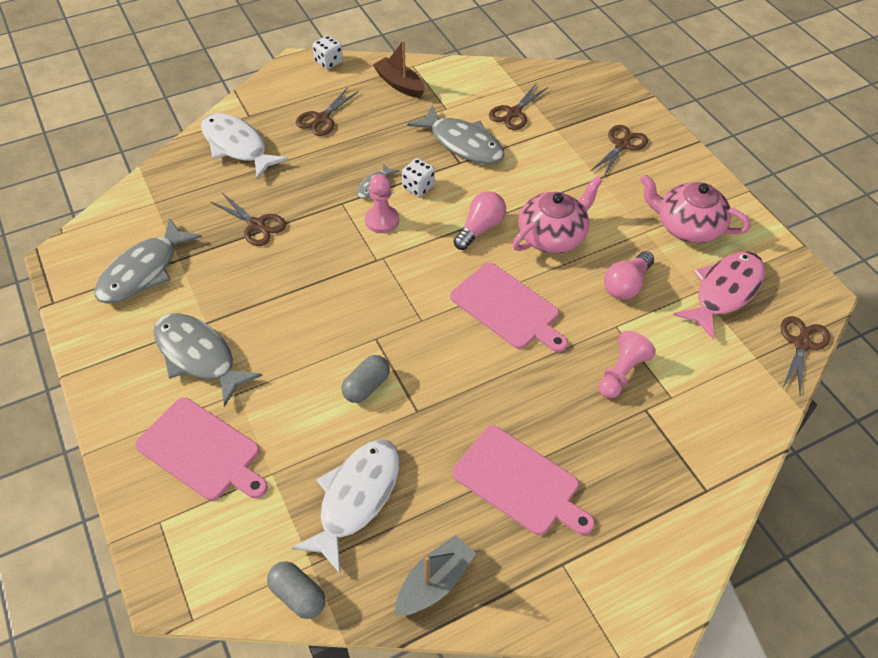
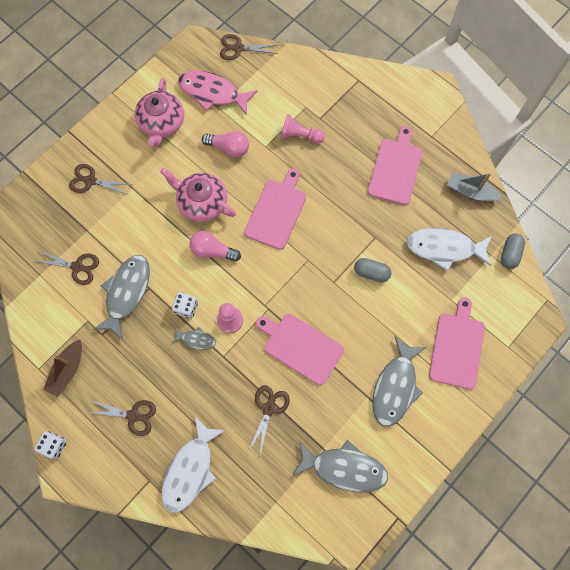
camera: 110 degrees left, 20 degrees up
none -> pink cutting board [256,314,344,385]

